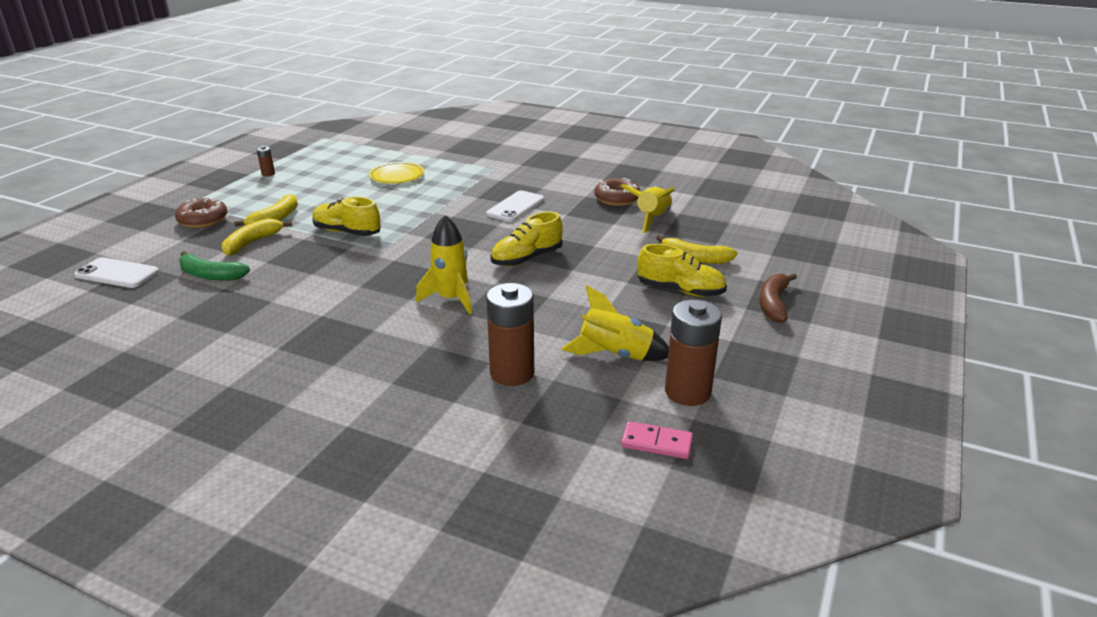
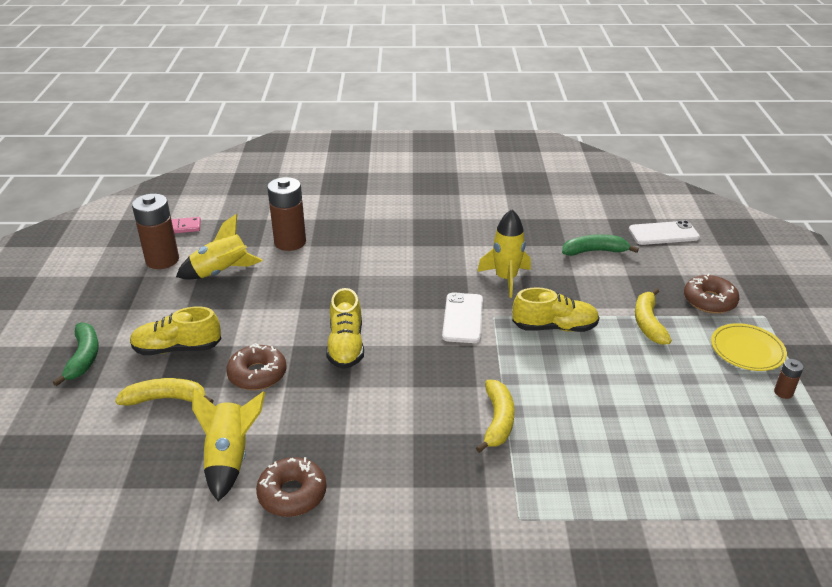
camera: 155 degrees right, 5 degrees up
yellow banana [222,219,292,256] -> yellow banana moved to [476,380,515,453]
yellow plate [369,162,424,183] -> yellow plate moved to [711,323,787,371]
yellow rocket [416,215,472,314] -> yellow rocket moved to [477,209,531,298]
white phone [486,190,544,222] -> white phone moved to [442,292,483,343]
yellow shoe [490,212,563,267] -> yellow shoe turned 150 degrees clockwise [326,288,364,369]
brown banana [760,273,797,322] -> green banana [53,322,99,386]
none -> brown donut [226,343,287,390]

